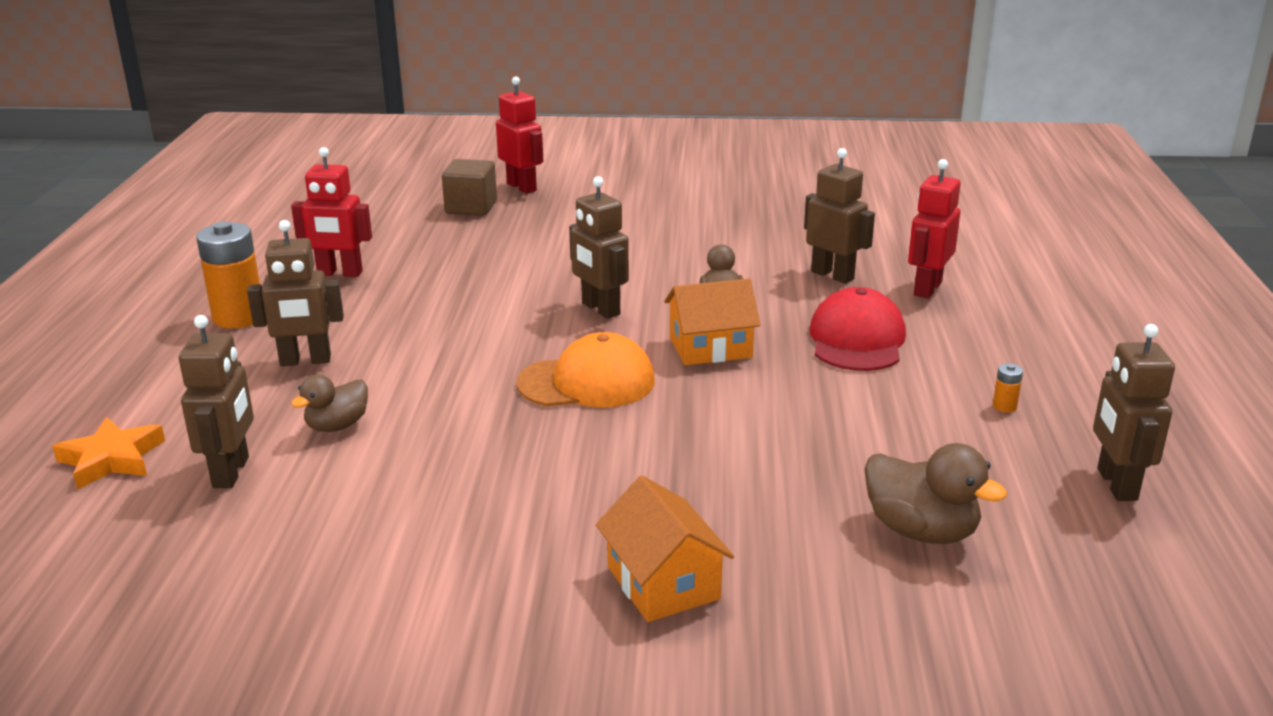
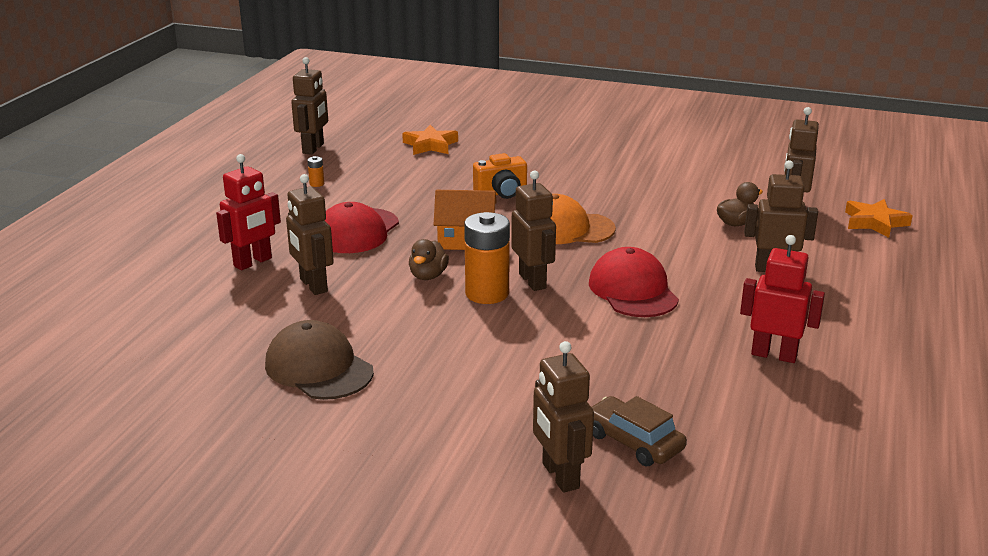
camera: 165 degrees left, 0 degrees up
orange battery [196,221,260,328] -> orange battery moved to [464,212,510,304]
brown cube [442,159,497,216] -> brown car [592,396,687,466]
red robot [496,76,543,194] -> brown robot [533,341,594,493]
orange house [596,476,734,622] -> none
brown duck [864,443,1007,544] -> orange star [402,125,458,155]
none -> brown cap [265,320,374,400]
none -> orange camera [473,153,527,199]
none -> red cap [589,247,679,317]

